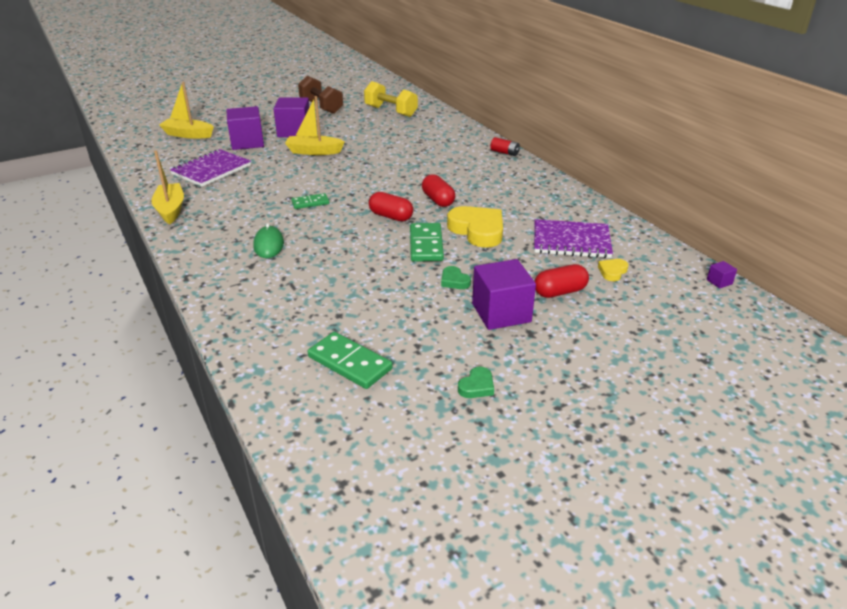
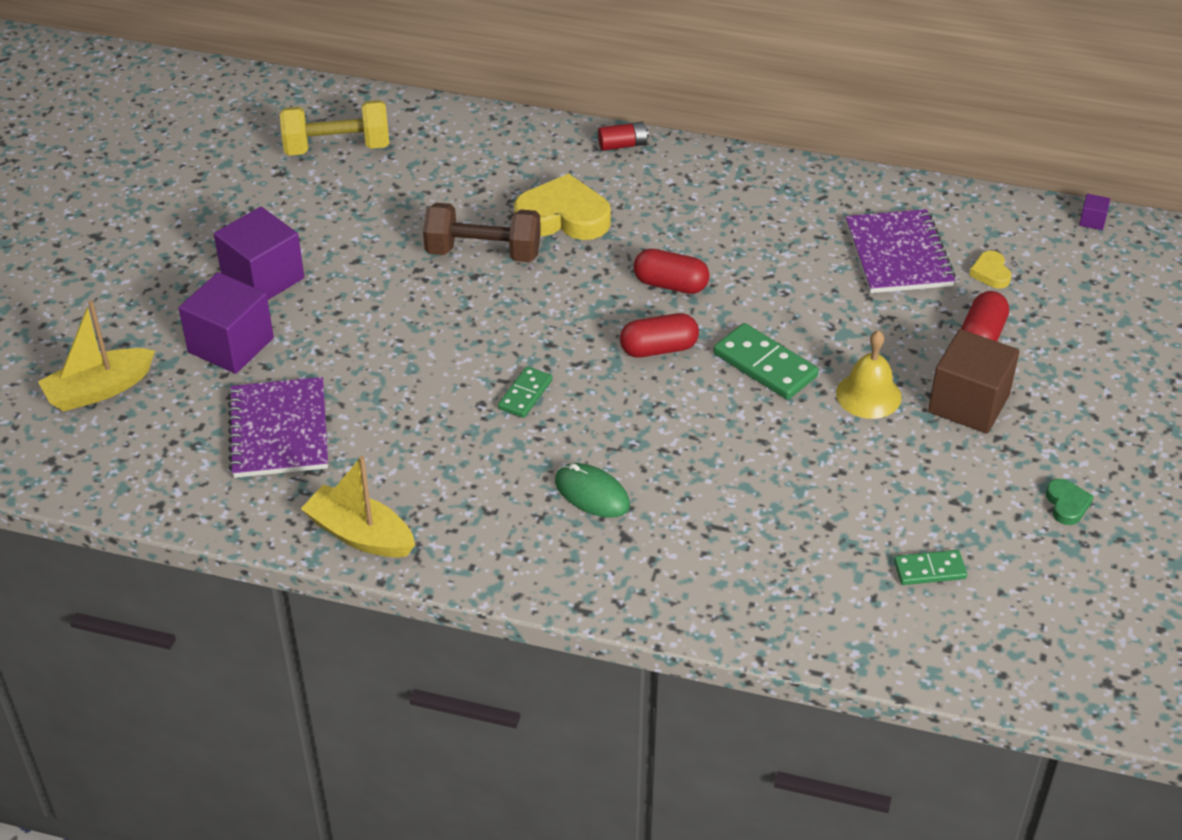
camera: 45 degrees left, 10 degrees up
yellow boat [285,96,345,155] -> none
brown dumbbell [298,76,343,114] -> brown dumbbell moved to [423,203,541,262]
green domino [308,332,393,389] -> green domino [894,550,967,585], size x0.61
green heart [441,266,471,289] -> yellow bell [836,330,902,419]
yellow heart [447,206,503,248] -> yellow heart moved to [514,174,611,240]
purple cube [472,259,536,330] -> brown cube [928,329,1020,434]
purple notebook [534,219,613,258] -> purple notebook turned 60 degrees counterclockwise [846,209,956,293]

